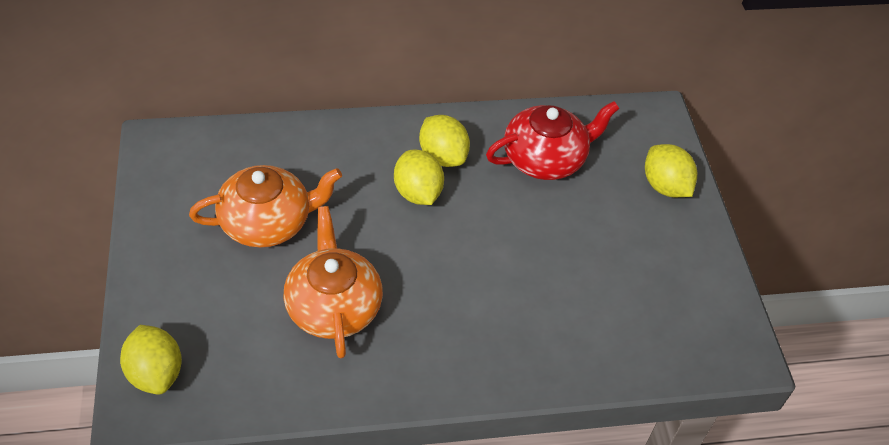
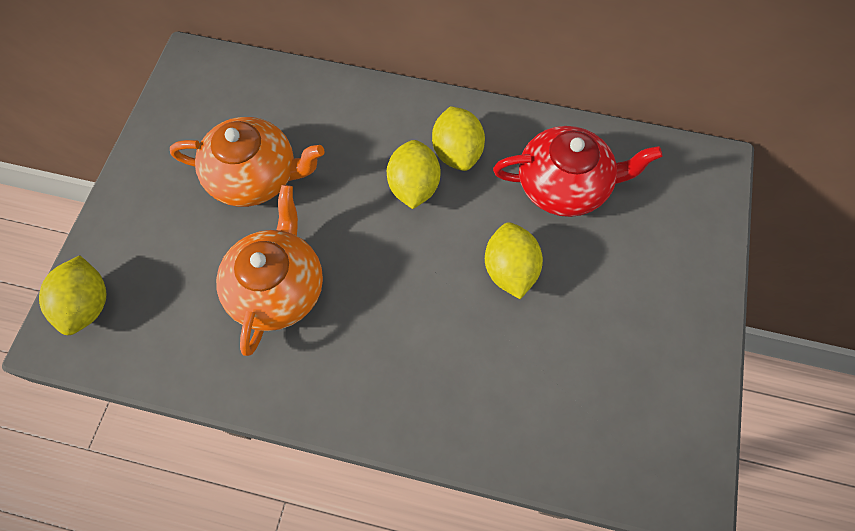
camera: 25 degrees right, 15 degrees up
yellow lemon [645,144,697,197] -> yellow lemon moved to [485,222,543,299]

